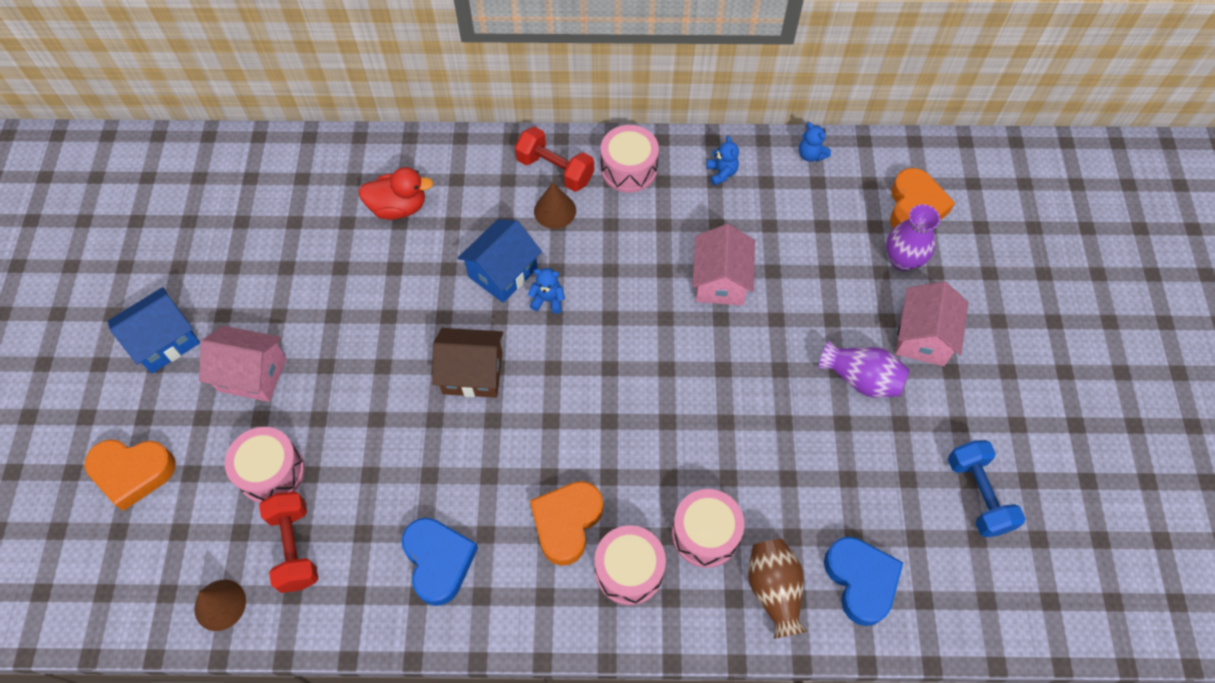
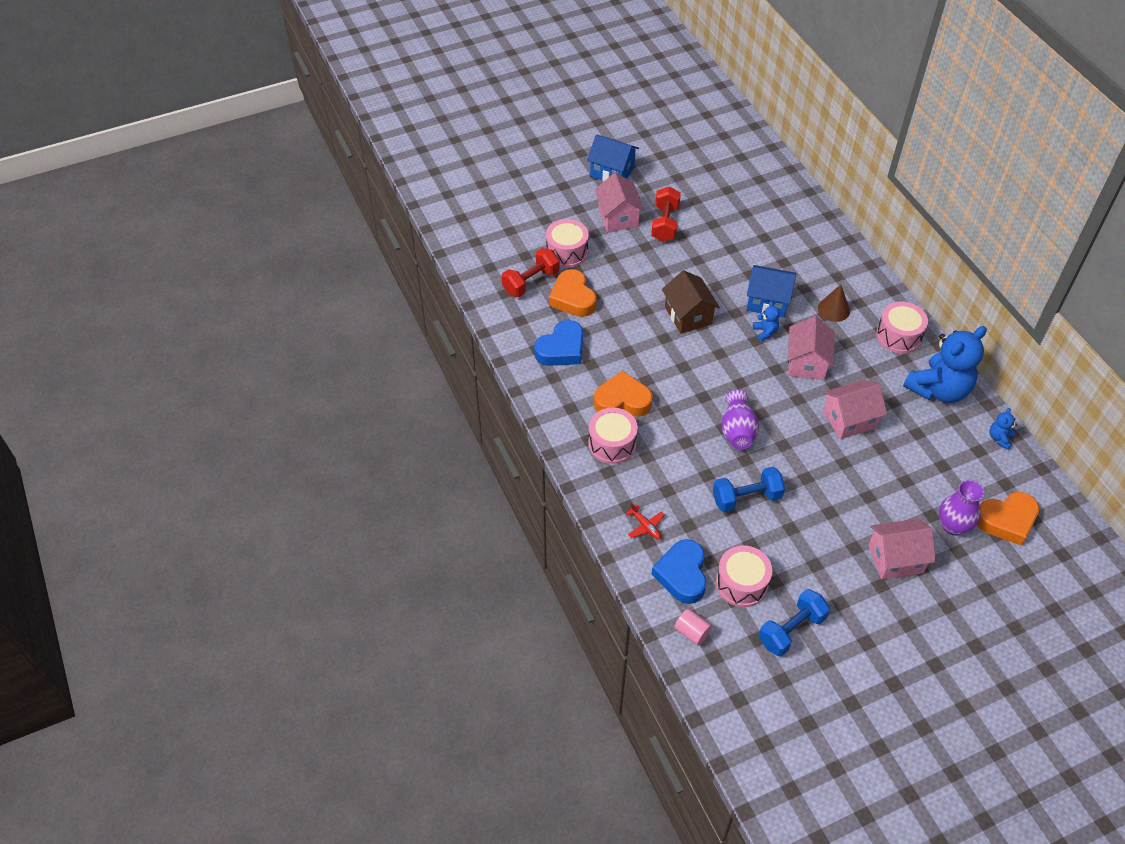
camera: 65 degrees right, 10 degrees down
orange heart [85,439,176,511] -> orange heart moved to [549,269,597,317]
brown cone [194,580,246,631] -> none
red duck [358,167,433,220] -> none
red dumbbell [515,127,594,192] -> red dumbbell moved to [651,186,681,242]
pink drum [672,489,744,568] -> pink drum moved to [716,545,772,607]
blue teddy bear [707,136,739,186] -> blue teddy bear [903,326,987,403], size x2.41
brown vase [748,539,807,639] -> red plane [626,503,665,539]
purple vase [819,341,910,398] -> purple vase moved to [721,390,759,450]
blue heart [824,537,904,626] -> blue heart turned 135 degrees clockwise [652,539,707,604]
none -> pink cylinder [674,608,712,645]
none -> blue dumbbell [713,467,785,512]
none -> pink house [788,316,835,380]

